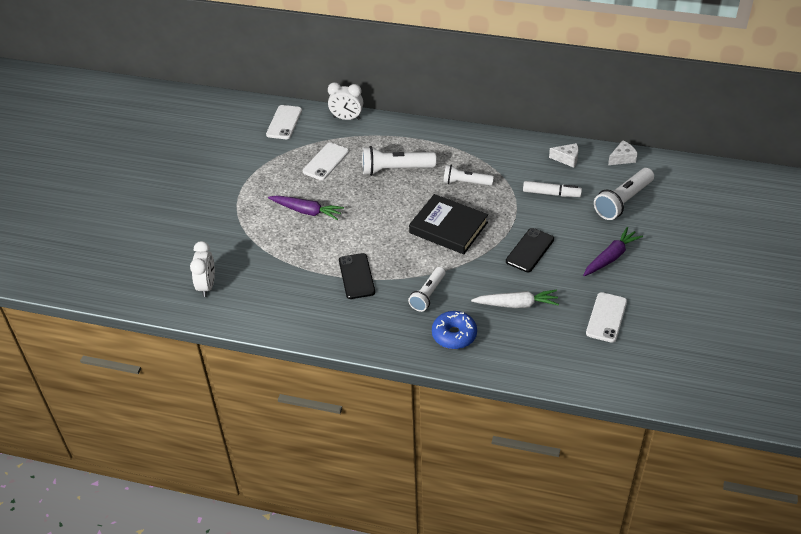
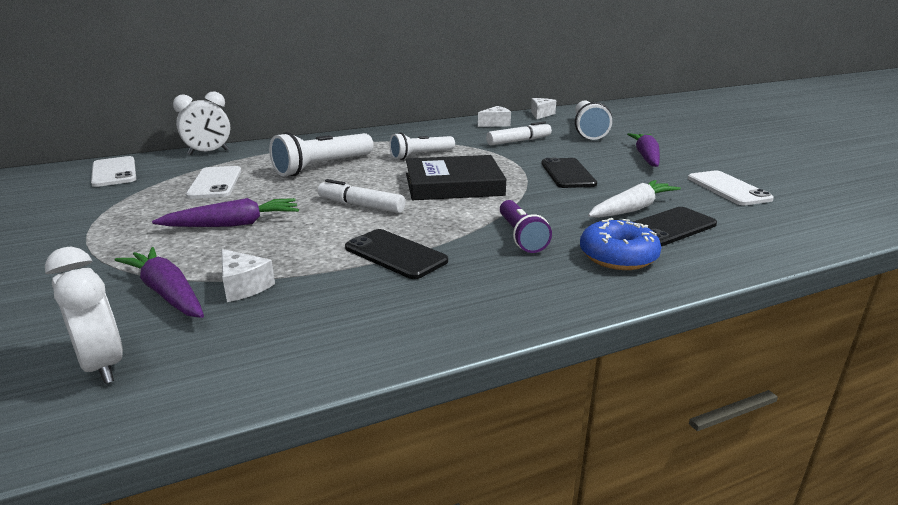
camera: 40 degrees left, 20 degrees down
white flashlight [408,267,445,312] -> purple flashlight [500,200,552,253]
none -> purple carrot [115,247,204,318]
none -> white cheese [221,249,275,302]
none -> white marker [318,179,405,213]
none -> black phone [633,207,717,246]

